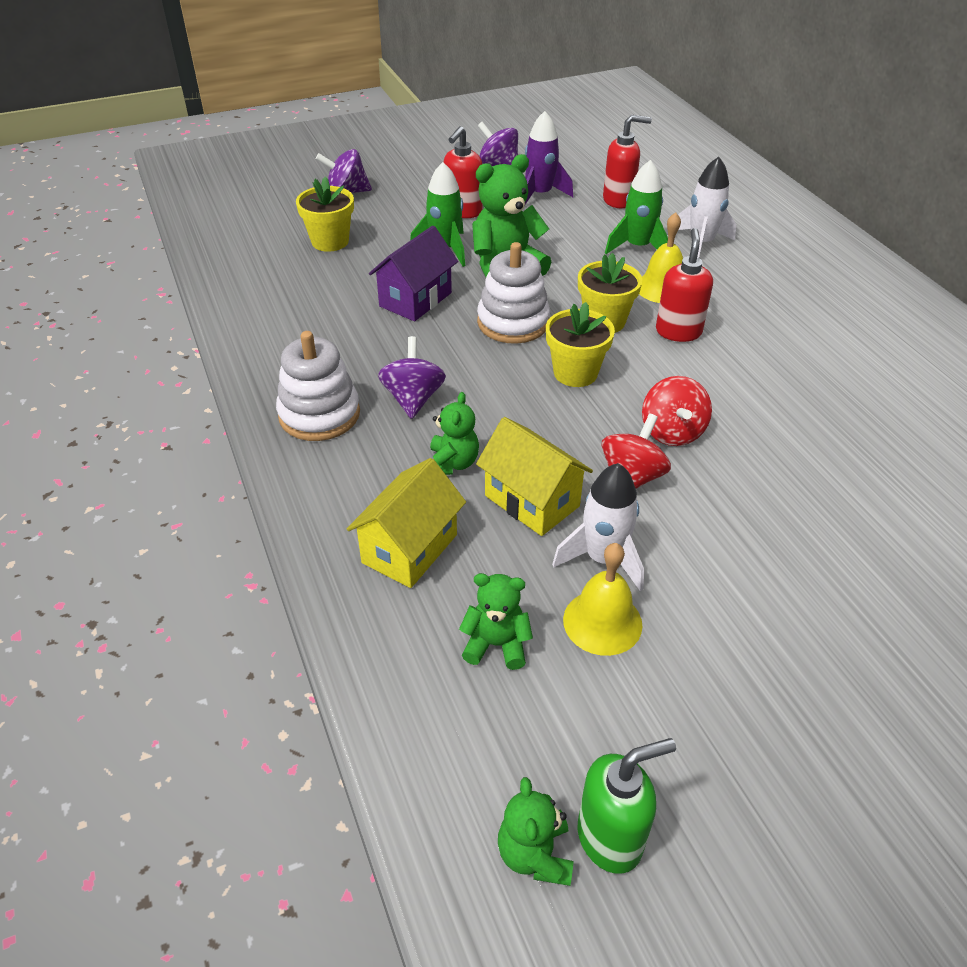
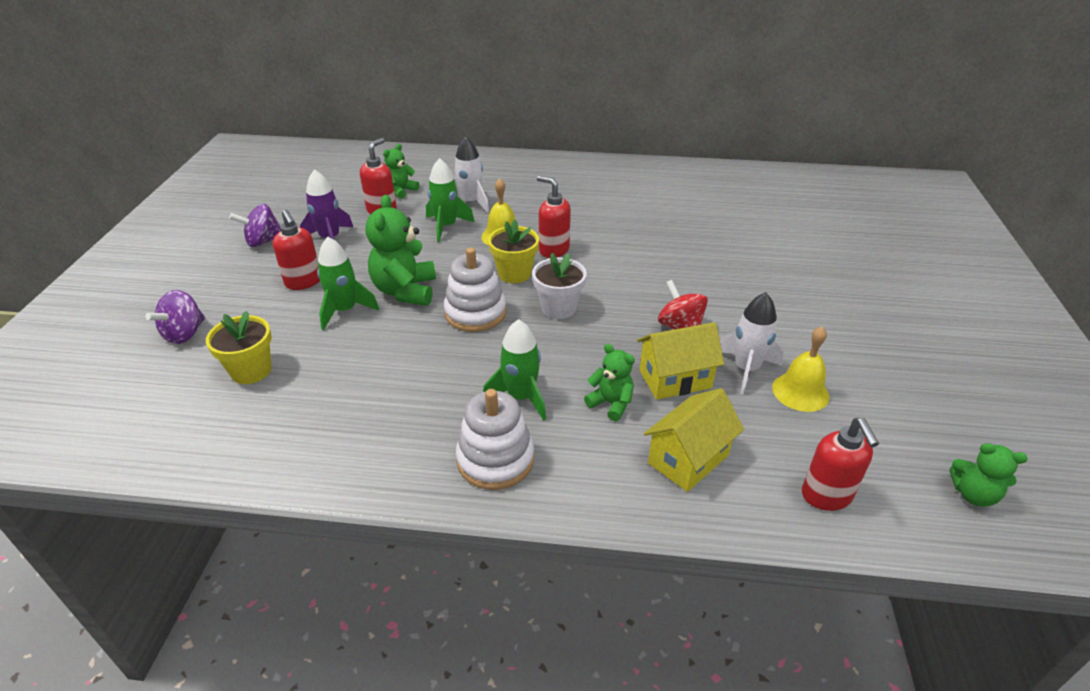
camera: 60 degrees left, 5 degrees down
yellow house [347,458,466,588] -> yellow house turned 75 degrees clockwise [644,388,744,492]
purple house [369,226,458,321] -> none
purple spinning top [378,336,446,419] -> green rocket [483,319,546,421]
green teddy bear [459,573,533,670] -> green teddy bear moved to [383,144,420,199]
yellow flower pot [546,302,615,387] -> white flower pot [532,253,587,319]
green soap dispenser [578,738,676,874] -> none
red spinning top [642,376,712,446] -> none
none -> red soap dispenser [802,418,879,511]

